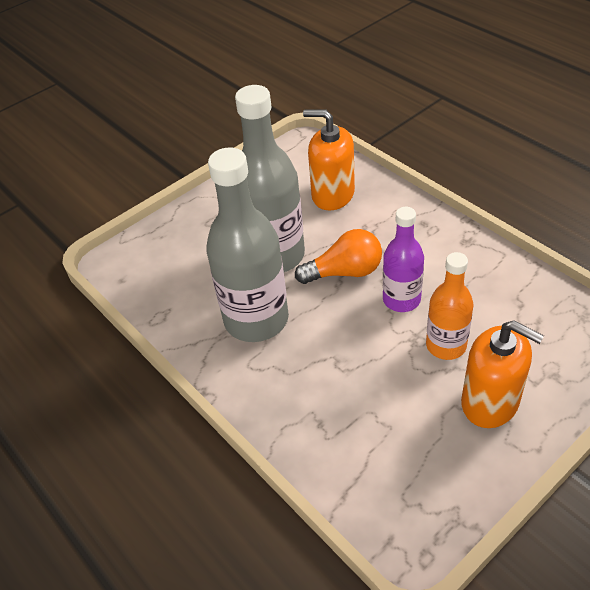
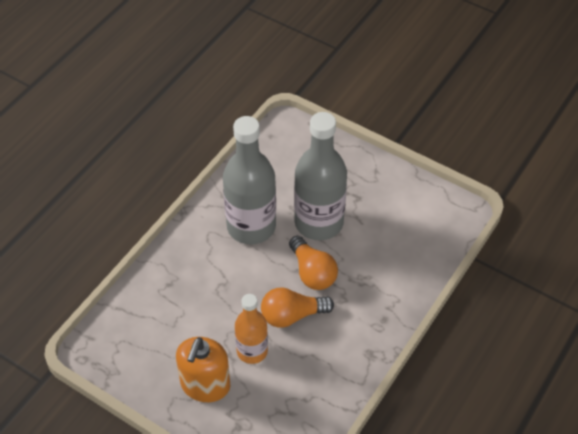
camera: 70 degrees right, 5 degrees up
orange soap dispenser [303,110,355,210] -> none
purple bottle [383,207,424,312] -> orange light bulb [261,287,334,328]

